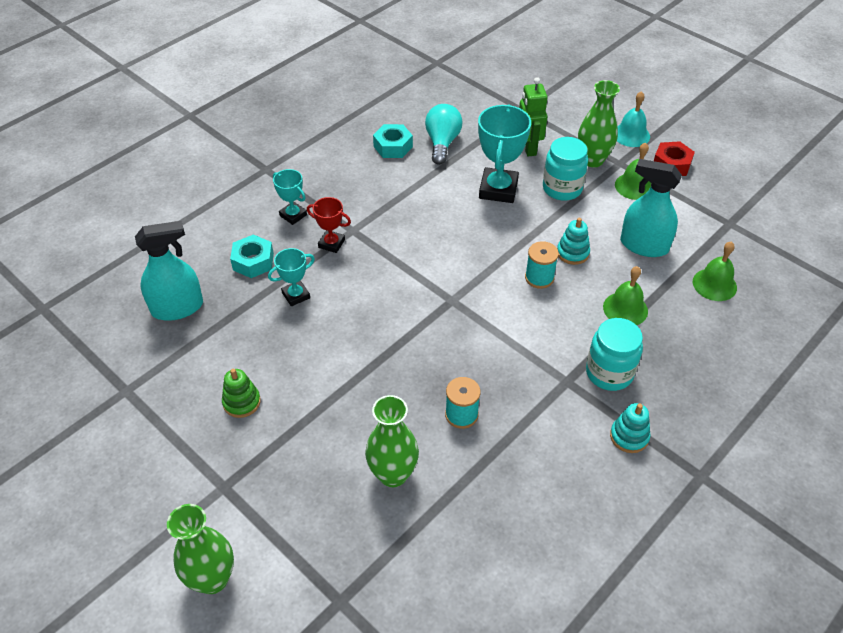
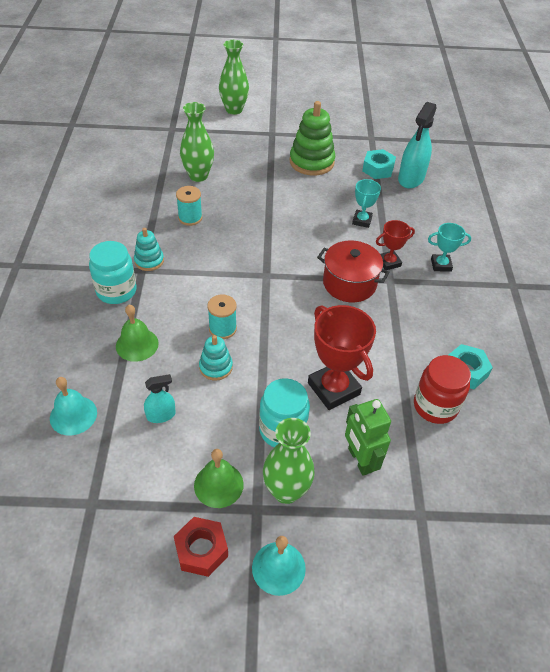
camera: 135 degrees right, 0 degrees up
green stacking toy [222,369,261,418] -> green stacking toy [289,101,335,176], size x1.82
turquoise nut [230,235,274,278] -> turquoise nut moved to [362,149,396,179]
turquoise light bulb [425,104,463,165] -> red jar [414,355,471,424]
turquoise trophy [478,105,531,203] -> red trophy [308,305,376,410]
green robot [519,77,548,156] -> green robot turned 150 degrees counterclockwise [345,399,391,476]
turquoise stacking toy [610,403,650,453] -> turquoise stacking toy moved to [134,228,164,271]
turquoise spray bottle [620,159,682,257] -> turquoise spray bottle [144,374,176,423], size x0.54
green bell [693,241,737,301] -> turquoise bell [50,377,97,436]
none -> red pot [317,241,390,302]

